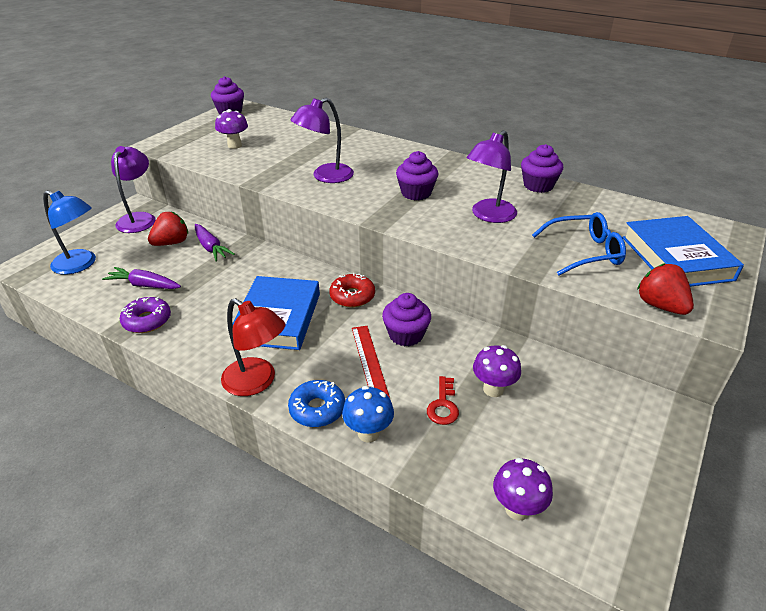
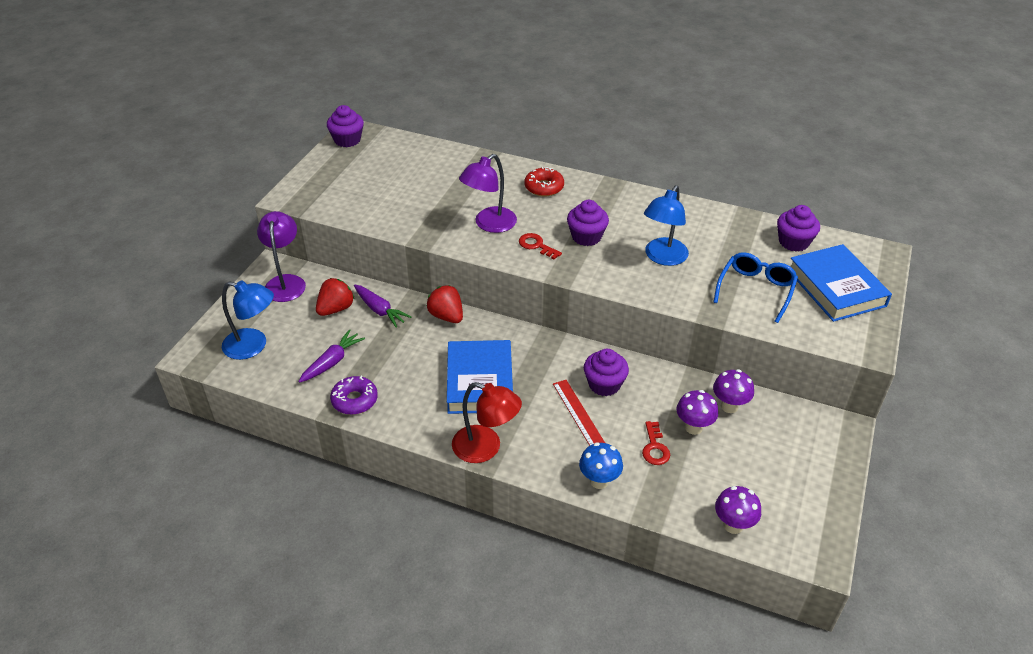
camera: 10 degrees left, 5 degrees up
purple carrot [102,267,181,289] -> purple carrot turned 120 degrees clockwise [298,329,365,383]
purple mushroom [215,109,248,149] -> purple mushroom moved to [713,369,754,413]
blue donut [288,380,345,427] -> none
red donut [329,273,375,308] -> red donut moved to [525,167,564,197]
purple lamp [467,130,517,223] -> blue lamp [644,186,689,266]
purple cupcake [521,144,563,193] -> purple cupcake moved to [777,205,820,252]
blue glasses [532,212,626,276] -> blue glasses turned 45 degrees counterclockwise [713,252,798,323]
red strawberry [637,263,694,315] -> red strawberry moved to [426,285,463,323]
none -> red key [519,233,562,260]

